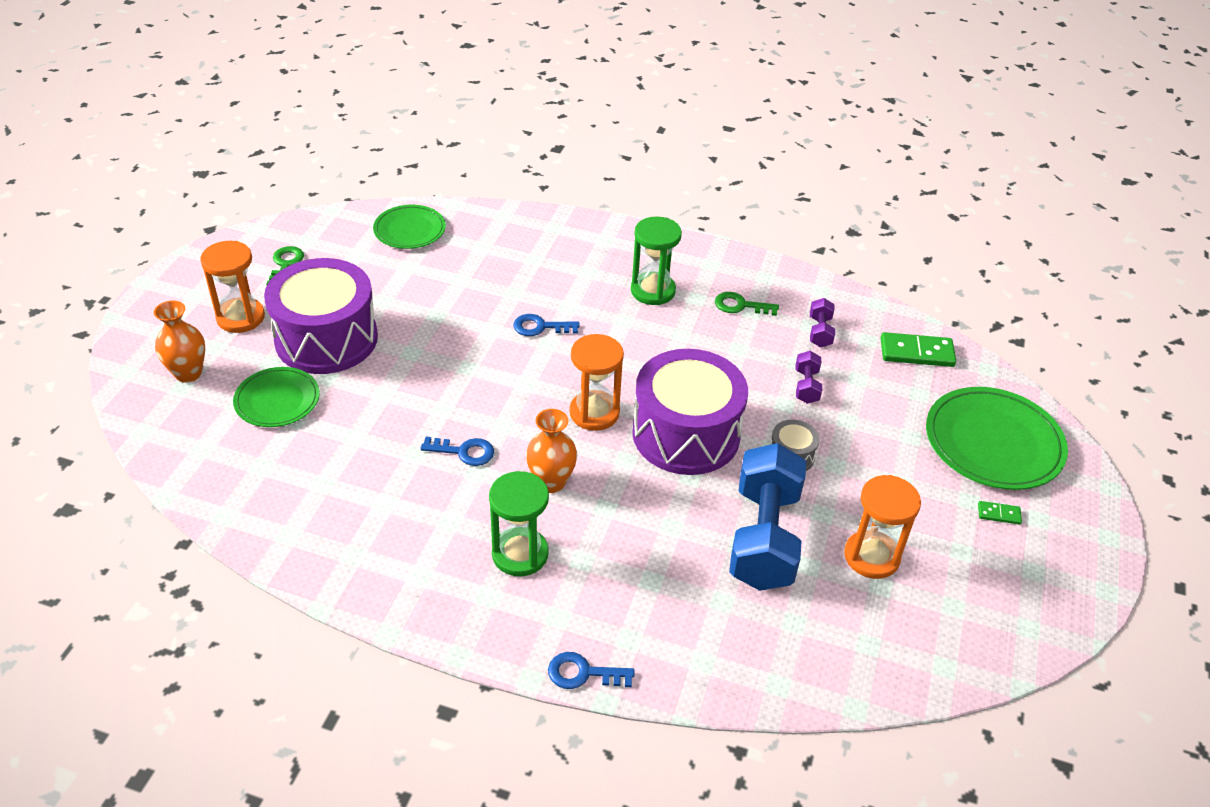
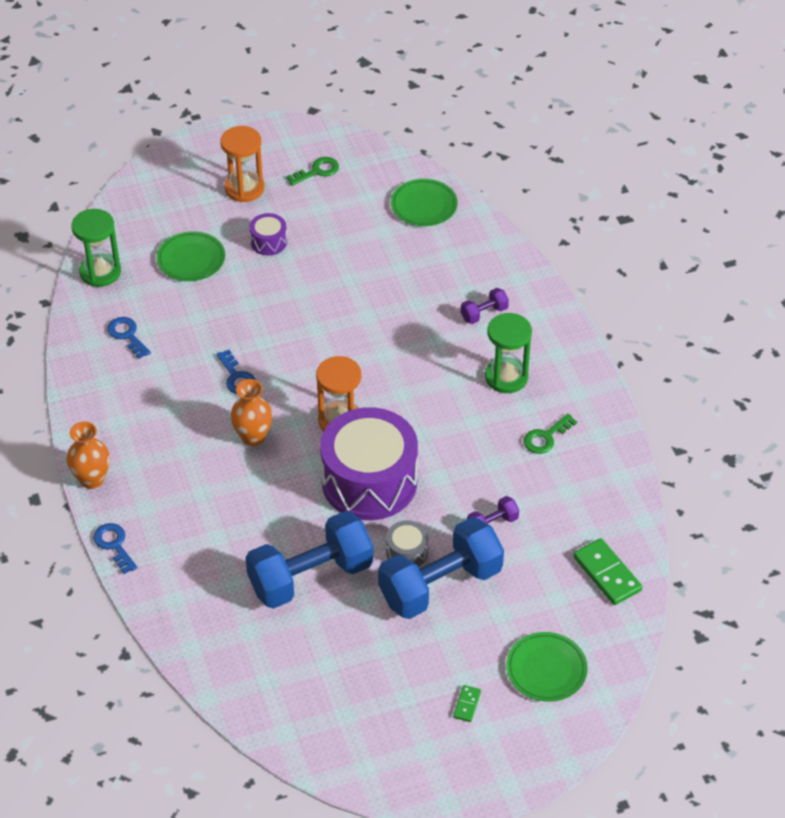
camera: 55 degrees right, 5 degrees up
orange vase [154,301,205,383] -> orange vase moved to [67,421,110,489]
purple drum [264,258,378,374] -> purple drum [249,213,287,256], size x0.42
green hourglass [489,471,549,577] -> green hourglass moved to [71,209,121,287]
blue key [513,314,580,336] -> blue key moved to [107,317,151,359]
green key [715,292,779,316] -> green key turned 105 degrees counterclockwise [523,414,577,454]
purple dumbbell [810,298,835,348] -> purple dumbbell moved to [461,288,509,324]
orange hourglass [844,475,921,579] -> none
green plate [926,387,1068,490] -> green plate [506,632,588,702], size x0.61
green domino [978,501,1022,525] -> green domino turned 45 degrees clockwise [453,685,481,722]
none -> blue dumbbell [378,517,504,619]

